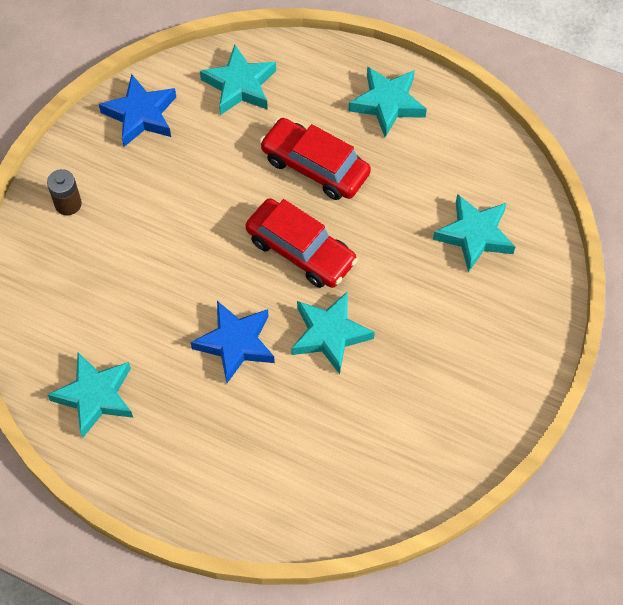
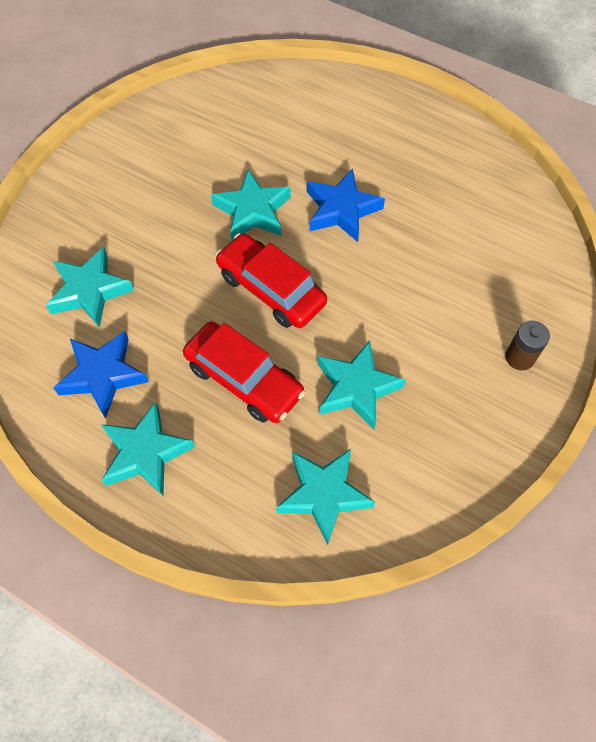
camera: 175 degrees left, 0 degrees up
turquoise star [47,353,133,437] -> turquoise star moved to [318,341,406,429]
blue star [99,74,176,147] -> blue star moved to [54,331,149,419]

